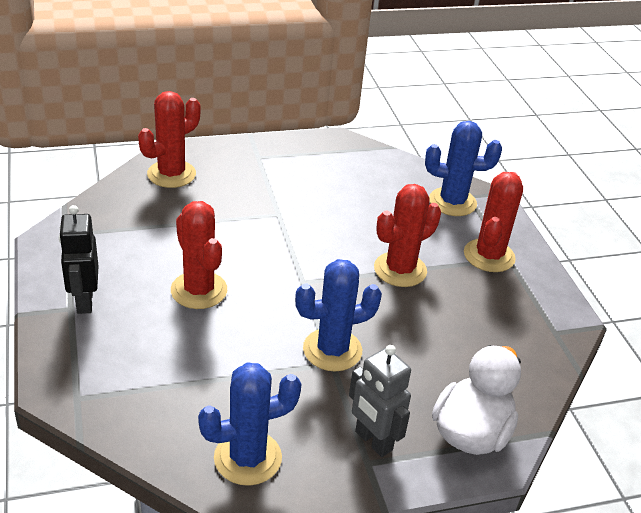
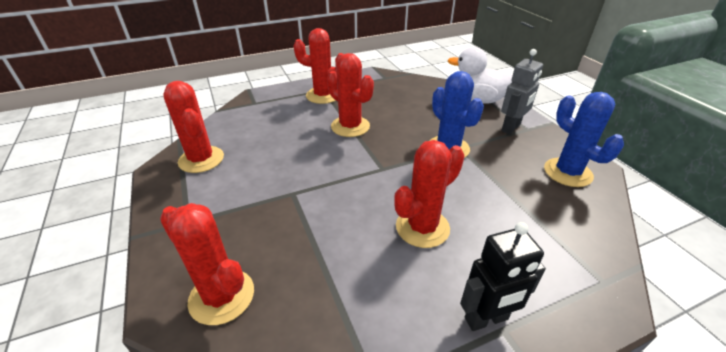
camera: 95 degrees left, 0 degrees up
blue cactus [425,121,502,216] -> none
none -> red cactus [163,81,224,173]

